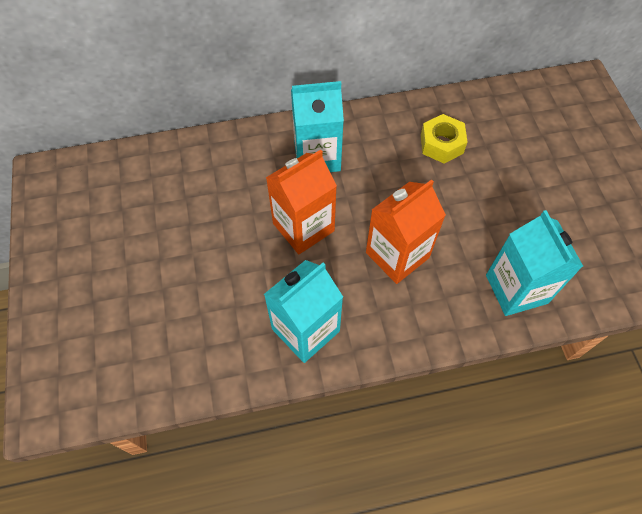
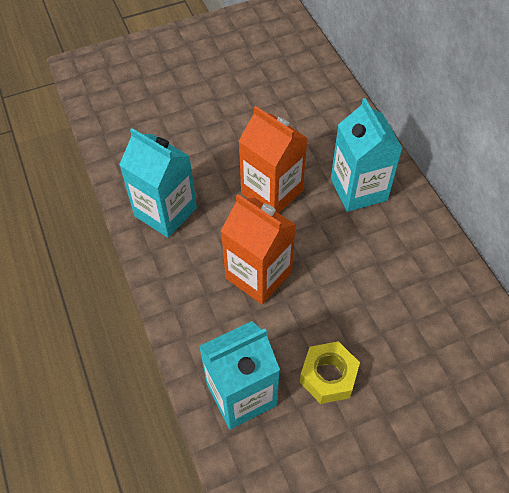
camera: 80 degrees right, 5 degrees down
yellow nut [421,114,468,163] -> yellow nut moved to [300,341,360,404]

